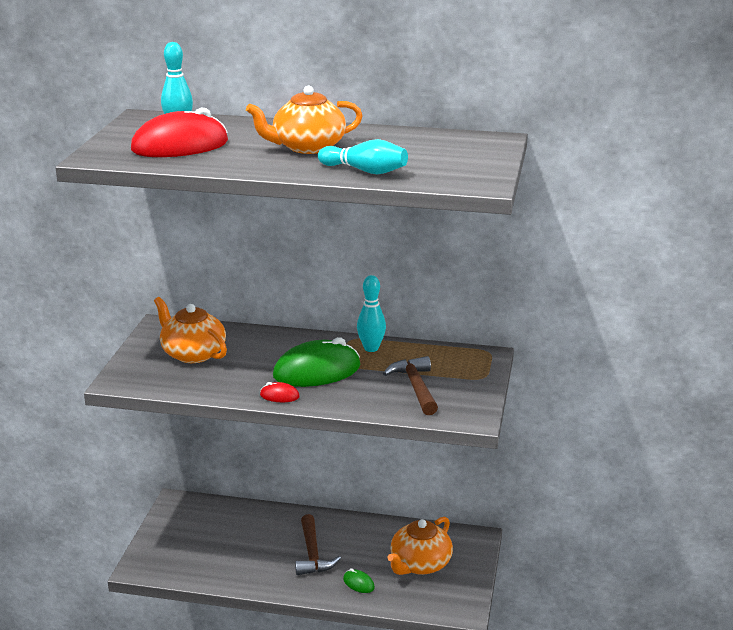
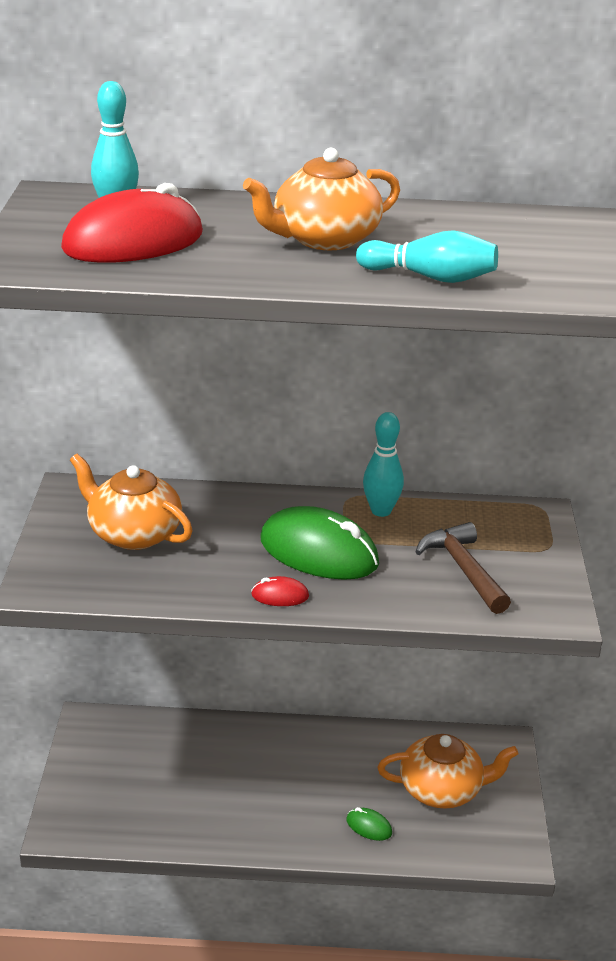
camera: 10 degrees left, 5 degrees up
green mouse [273,337,360,387] -> green mouse turned 60 degrees clockwise [260,506,379,580]
brown hammer [295,514,341,575] -> none
orange teapot [387,516,453,575] -> orange teapot turned 120 degrees counterclockwise [378,734,518,809]

